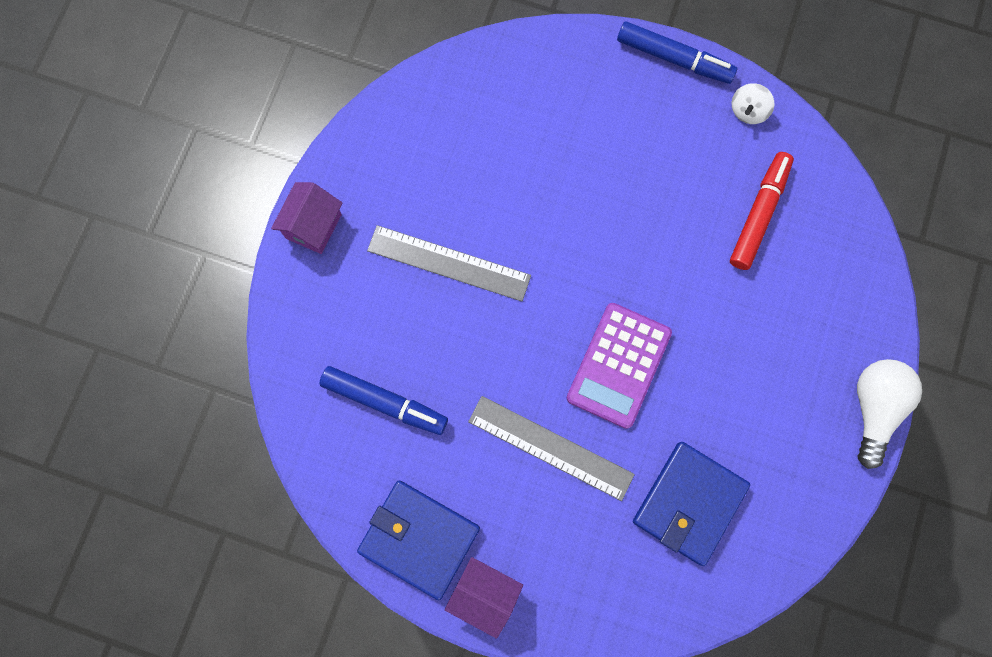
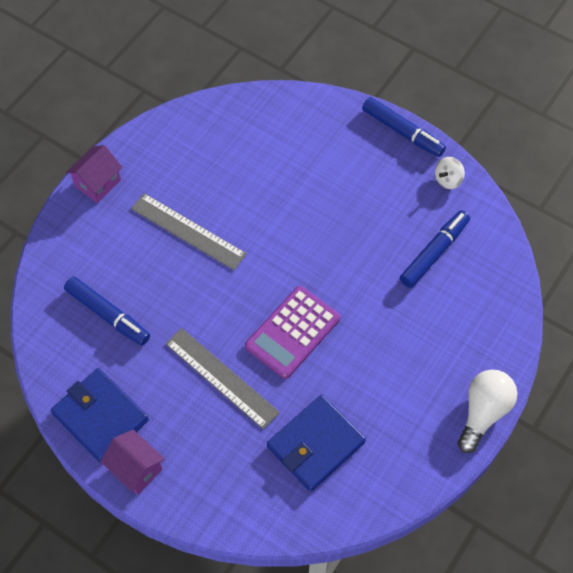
camera: 15 degrees right, 15 degrees down
red marker [730,152,794,270] -> blue marker [400,210,470,288]

